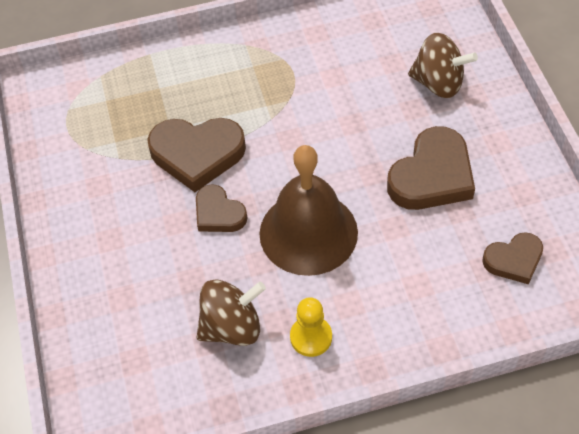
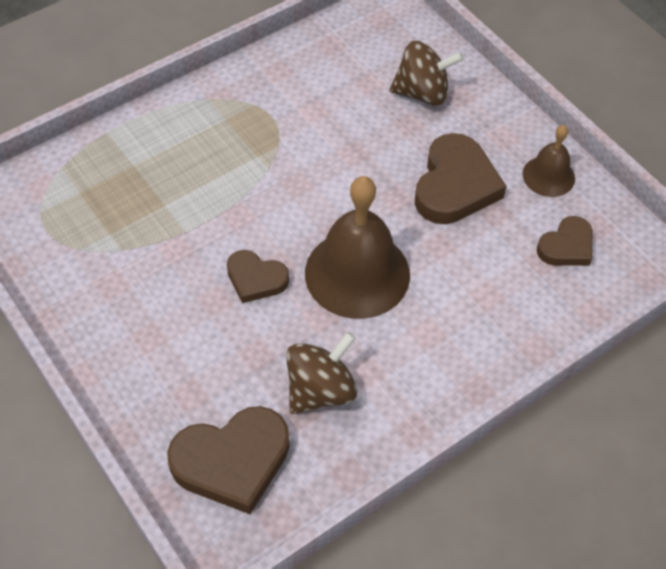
camera: 25 degrees left, 0 degrees up
brown heart [147,118,246,192] -> brown heart moved to [167,406,290,514]
yellow pawn [290,297,332,357] -> none
none -> brown bell [523,125,575,197]

